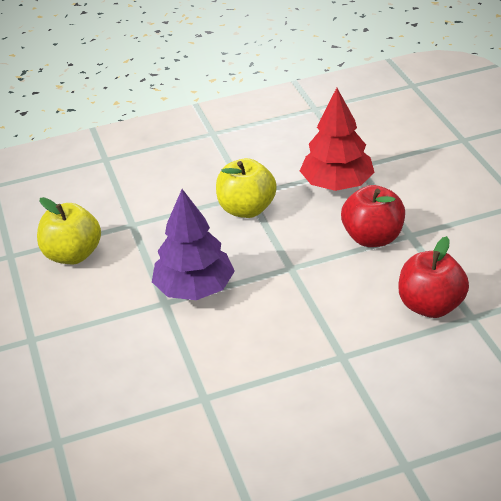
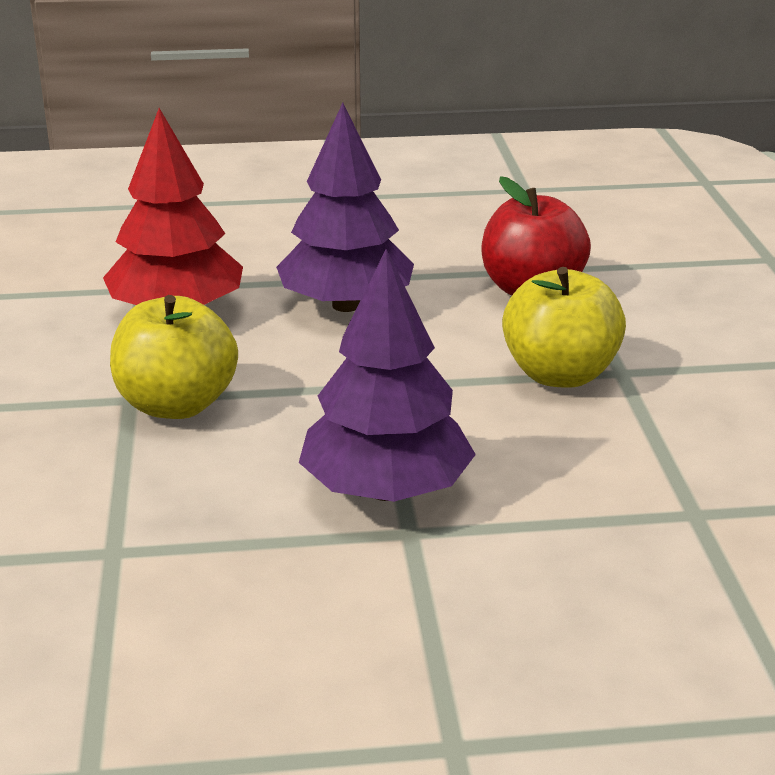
camera: 80 degrees left, 10 degrees down
yellow apple [37,197,101,264] -> yellow apple moved to [502,267,626,388]
red apple [341,185,405,247] -> purple tree [276,103,414,312]

